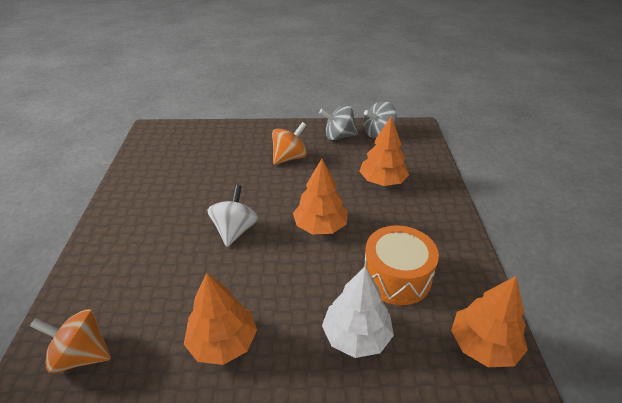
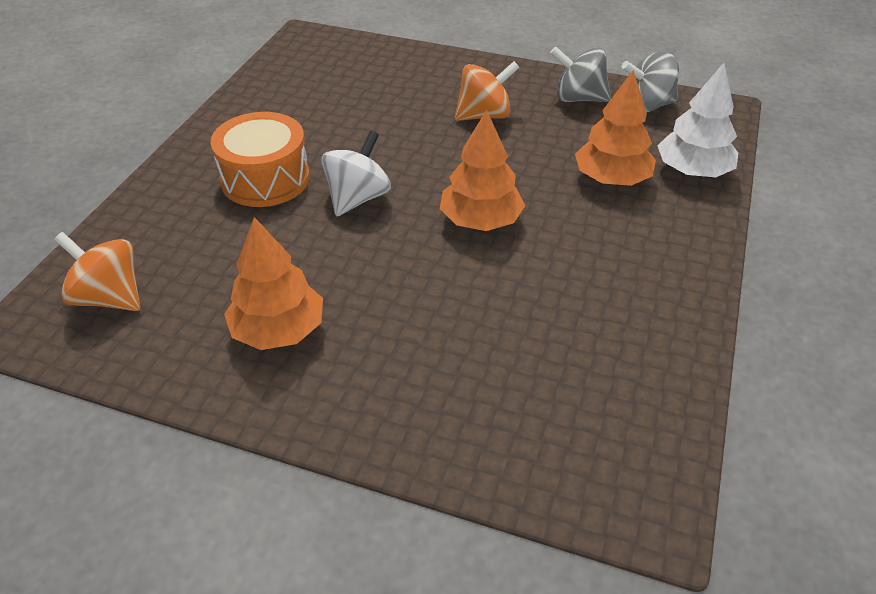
camera: 20 degrees right, 5 degrees up
white tree [322,267,394,358] -> white tree moved to [657,63,738,177]
orange drum [363,225,439,305] -> orange drum moved to [211,112,310,207]
orange tree [451,276,528,367] -> none

